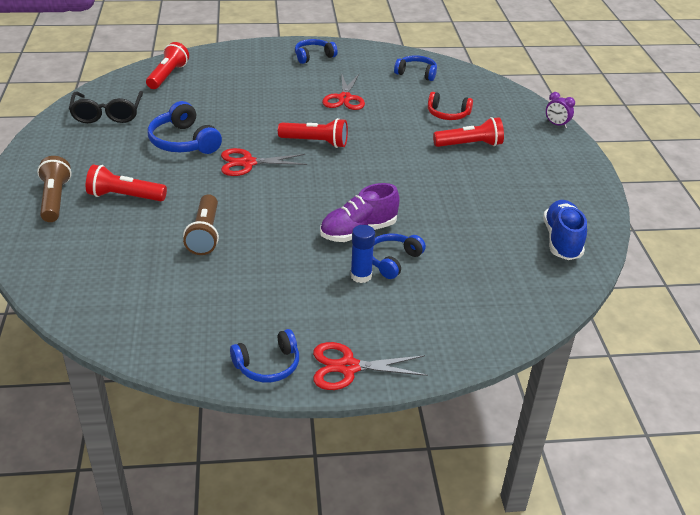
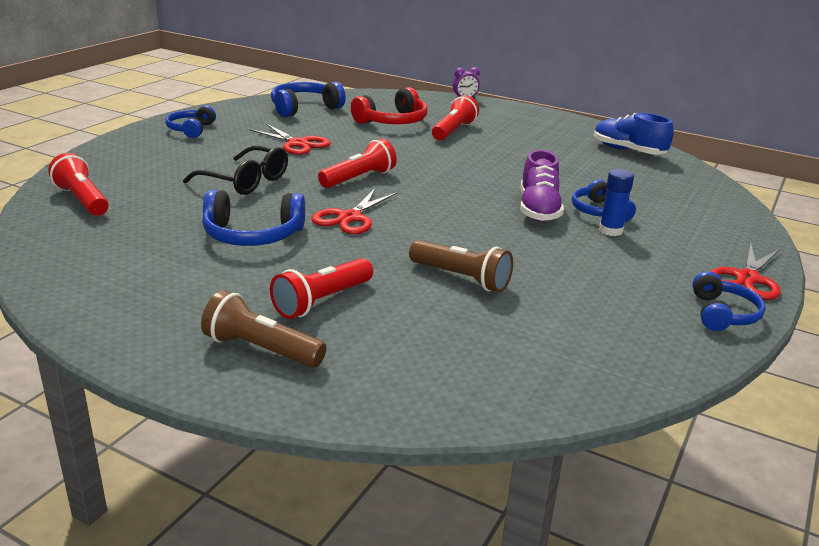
camera: 55 degrees left, 10 degrees down
black glasses [69,91,143,123] -> black glasses moved to [183,146,288,195]
blue headphones [394,55,437,81] -> blue headphones [271,82,346,117], size x1.50
red headphones [428,92,473,120] -> red headphones [351,87,427,124], size x1.50

